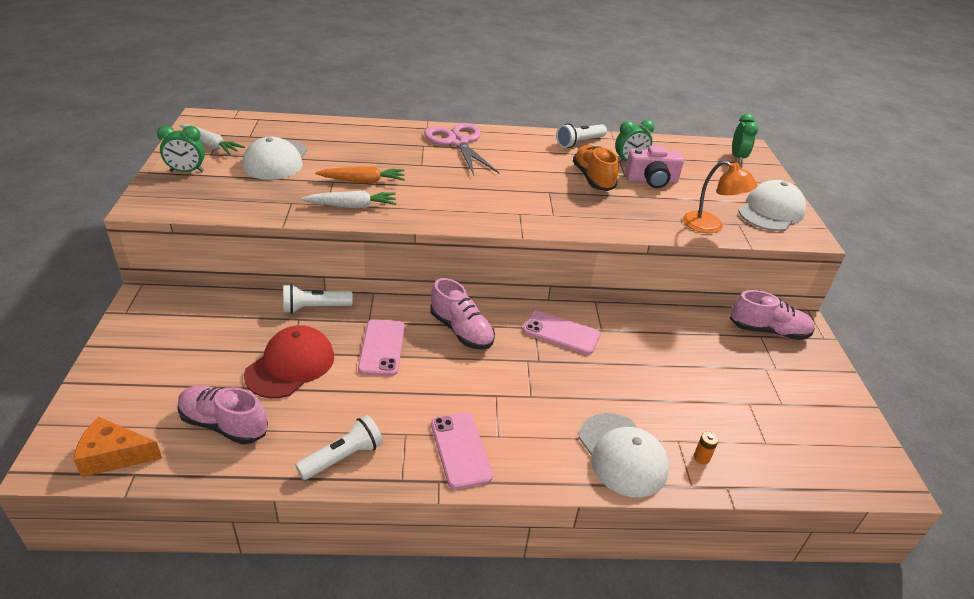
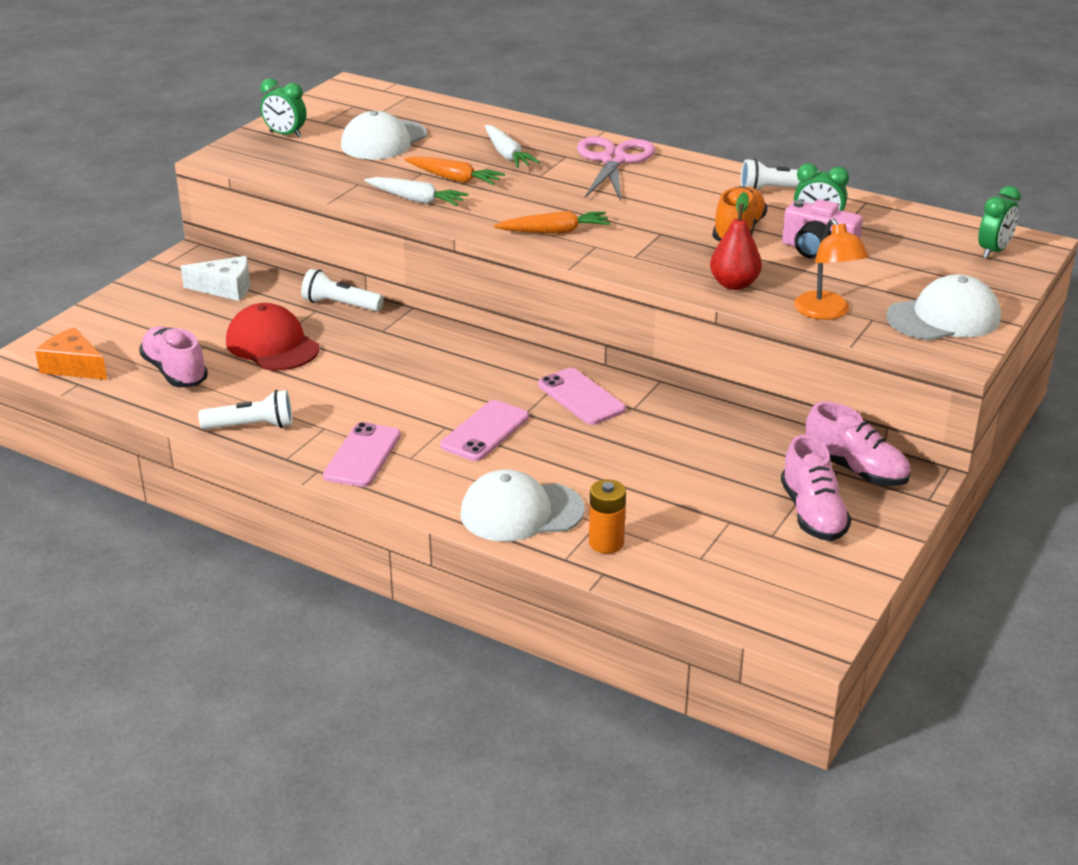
camera: 35 degrees right, 5 degrees down
white carrot [180,124,245,155] -> white carrot moved to [485,125,540,168]
red cap [244,325,334,398] -> red cap turned 105 degrees counterclockwise [226,303,319,371]
pink phone [358,319,405,376] -> pink phone moved to [440,400,529,461]
pink shoe [430,278,495,350] -> pink shoe moved to [781,435,851,541]
white cap [579,413,669,497] -> white cap turned 75 degrees clockwise [460,470,585,542]
orange battery [694,431,719,464] -> orange battery [589,479,626,554], size x1.72
none -> white cheese [181,256,250,301]
none -> orange carrot [494,211,611,234]
none -> red pear [710,192,762,290]

